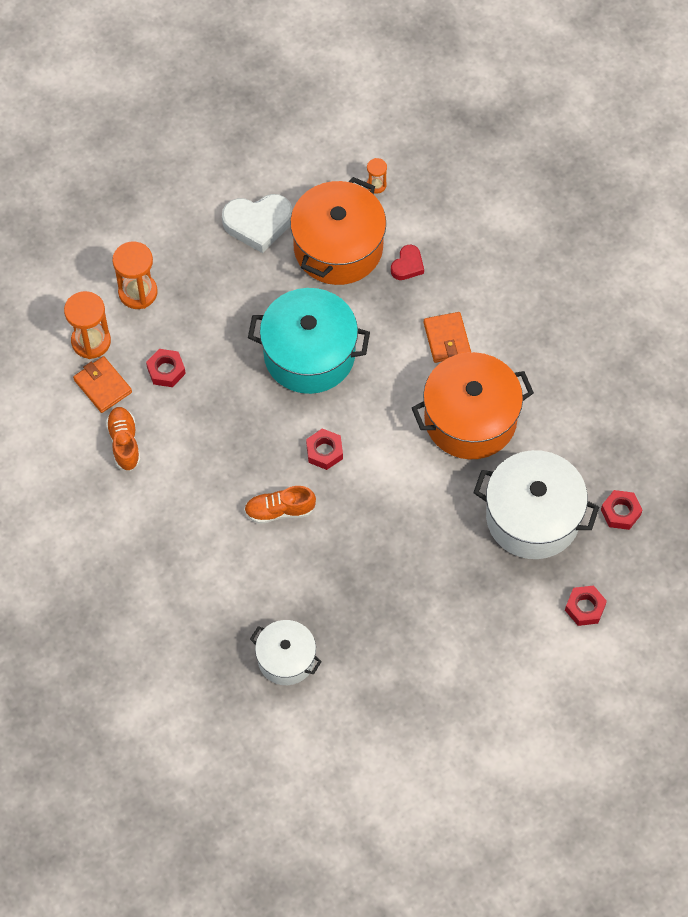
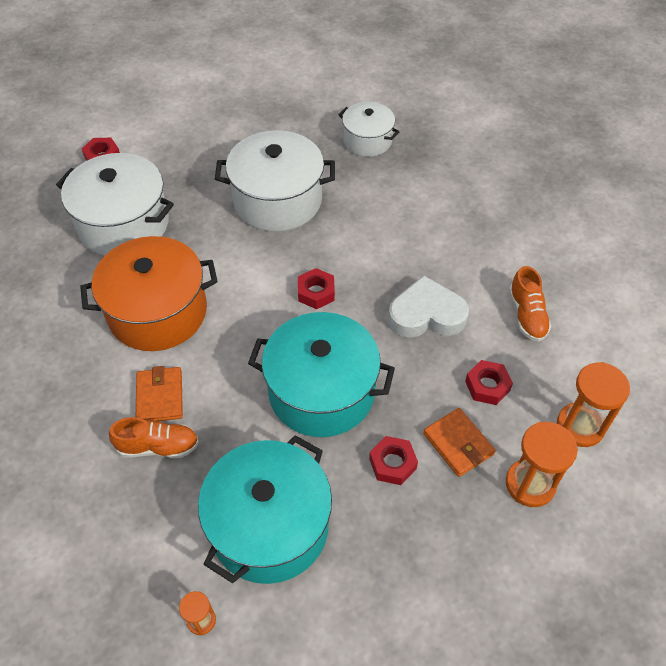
camera: 175 degrees left, 10 degrees down
orange wallet [73,356,132,413] -> orange wallet moved to [423,408,496,477]
white heart [222,194,292,253] -> white heart moved to [388,275,469,338]
orange shoe [244,486,316,524] -> orange shoe moved to [109,417,199,458]
orange pot [290,177,386,285] -> turquoise pot [198,435,332,584]
red heart [391,245,424,280] -> none
red nut [601,490,642,530] -> red nut moved to [369,436,418,485]
none -> white pot [215,130,335,232]

